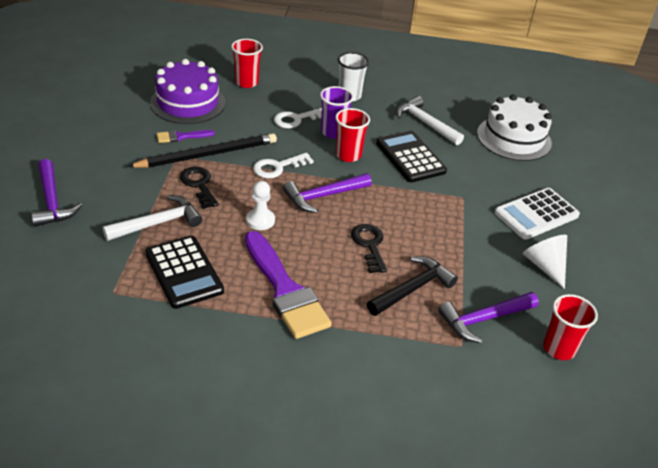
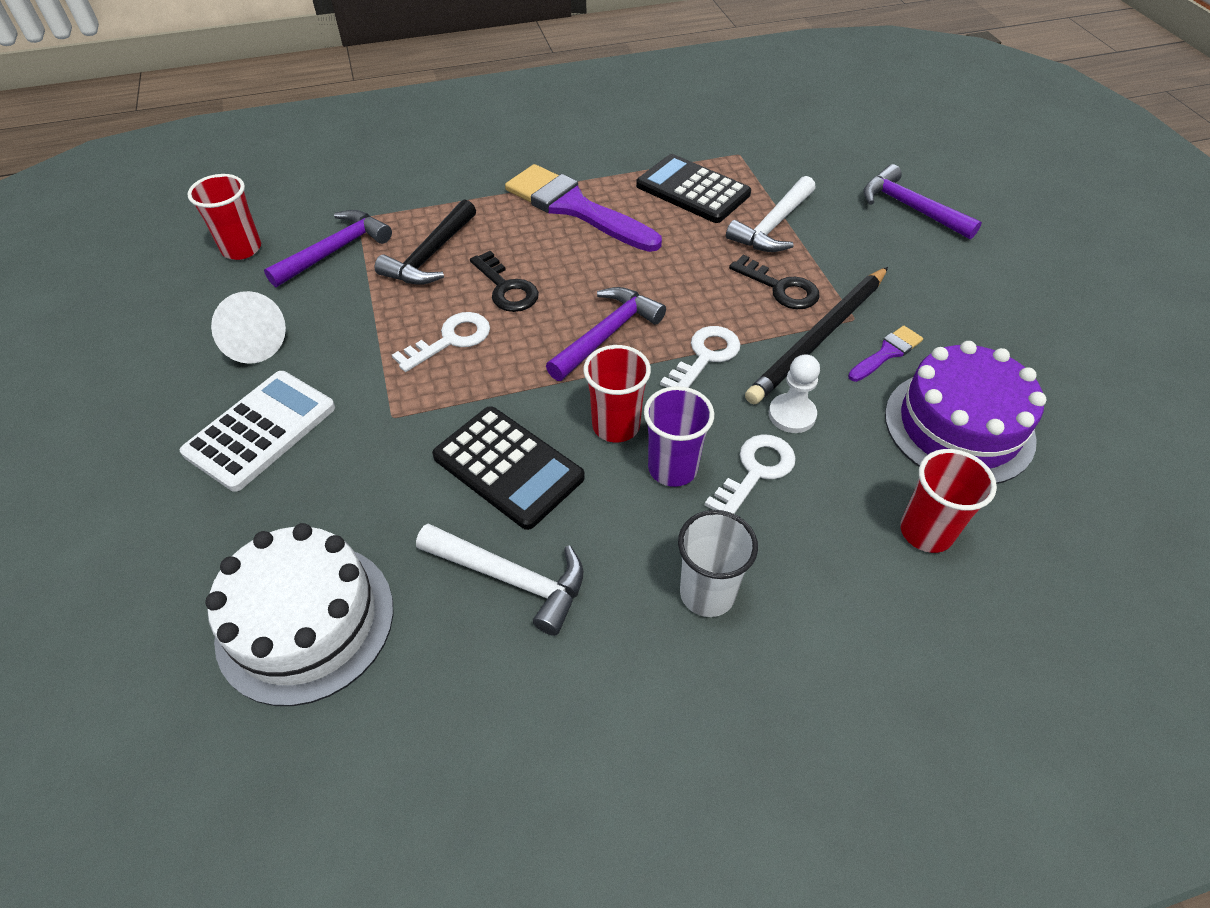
camera: 160 degrees right, 10 degrees up
white pawn [246,181,275,230] -> white pawn moved to [769,354,820,433]
none -> white key [392,312,490,372]

